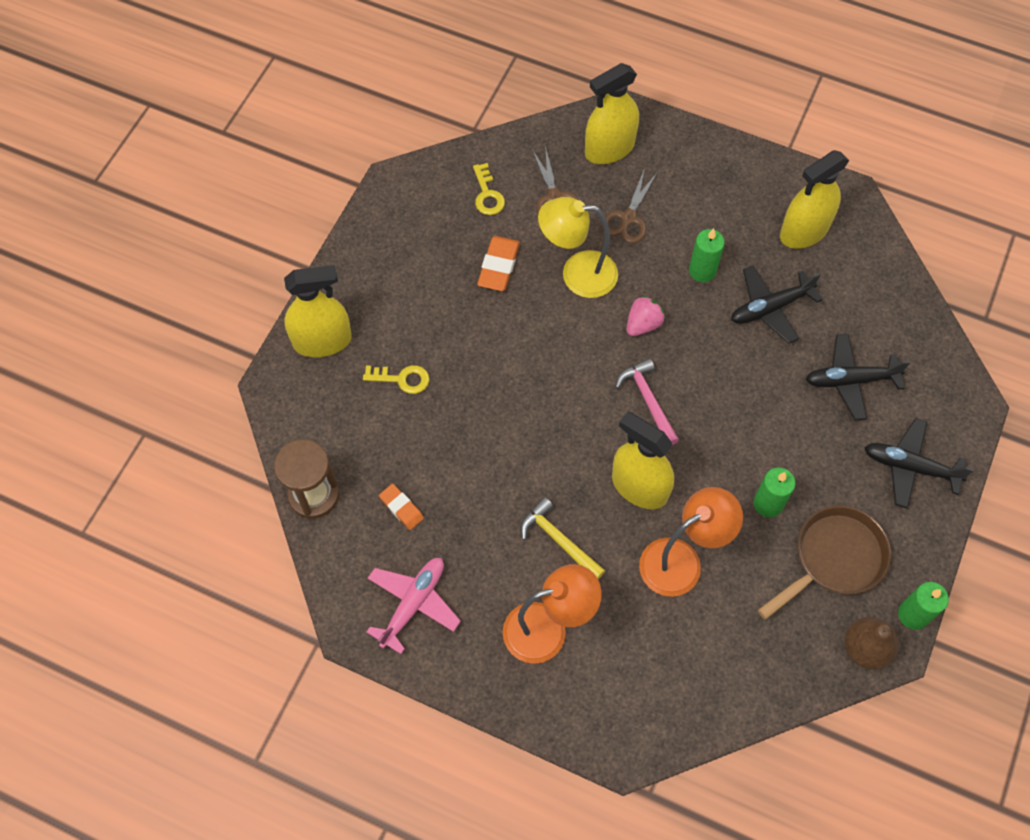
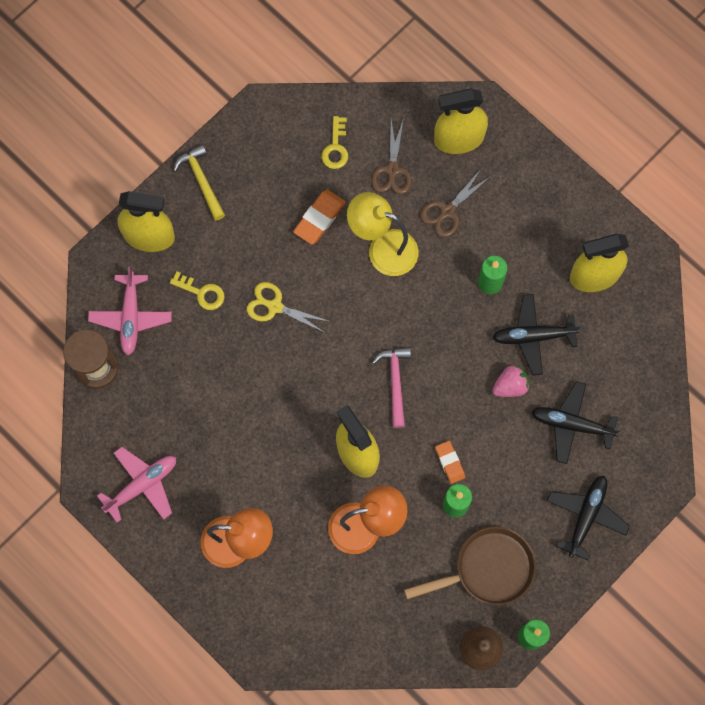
camera: 20 degrees right, 10 degrees up
orange eraser [379,484,424,530] -> orange eraser moved to [435,441,465,484]
yellow hammer [520,497,605,579] -> yellow hammer moved to [173,145,225,220]
pink strawberry [627,295,665,336] -> pink strawberry moved to [492,365,530,397]
black plane [865,418,974,509] -> black plane turned 75 degrees clockwise [547,476,630,560]
none -> pink plane [88,267,172,355]
none -> yellow scissors [246,282,331,333]

